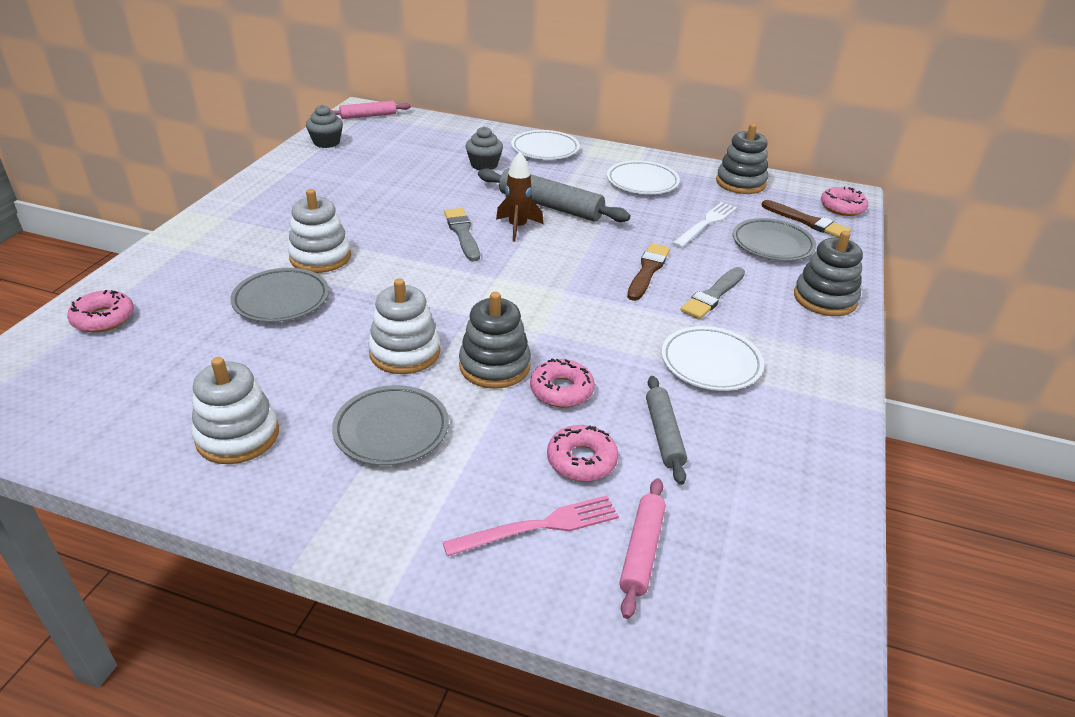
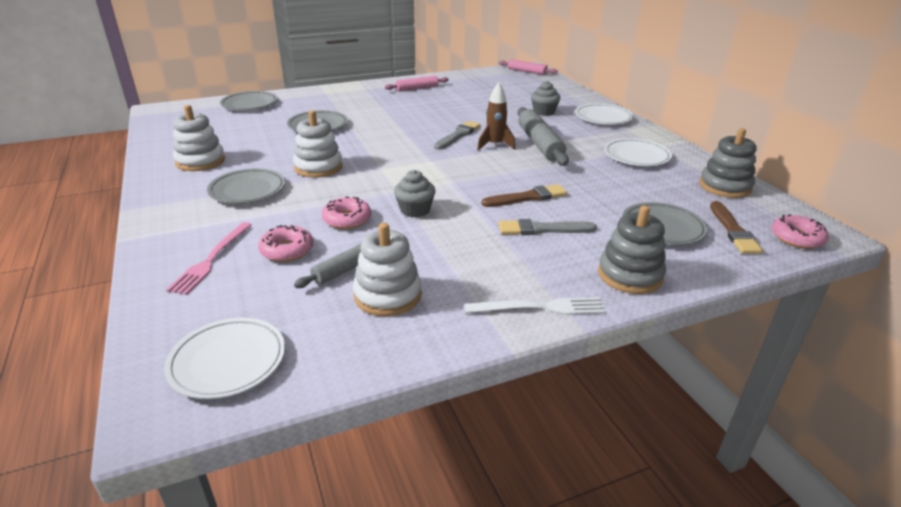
camera: 50 degrees right, 5 degrees down
pink donut [67,290,134,332] -> grey plate [220,91,278,110]
white stacking toy [288,189,351,273] -> white stacking toy moved to [353,223,422,316]
grey cupcake [306,105,343,148] -> grey cupcake moved to [394,170,435,218]
pink fork [443,495,619,556] -> pink fork turned 75 degrees clockwise [166,222,252,295]
grey stacking toy [459,292,531,389] -> none
pink rolling pin [619,478,666,619] -> pink rolling pin moved to [385,76,449,91]
white plate [661,326,764,391] -> white plate moved to [164,318,285,399]
white fork [672,202,737,248] -> white fork moved to [464,297,605,315]

